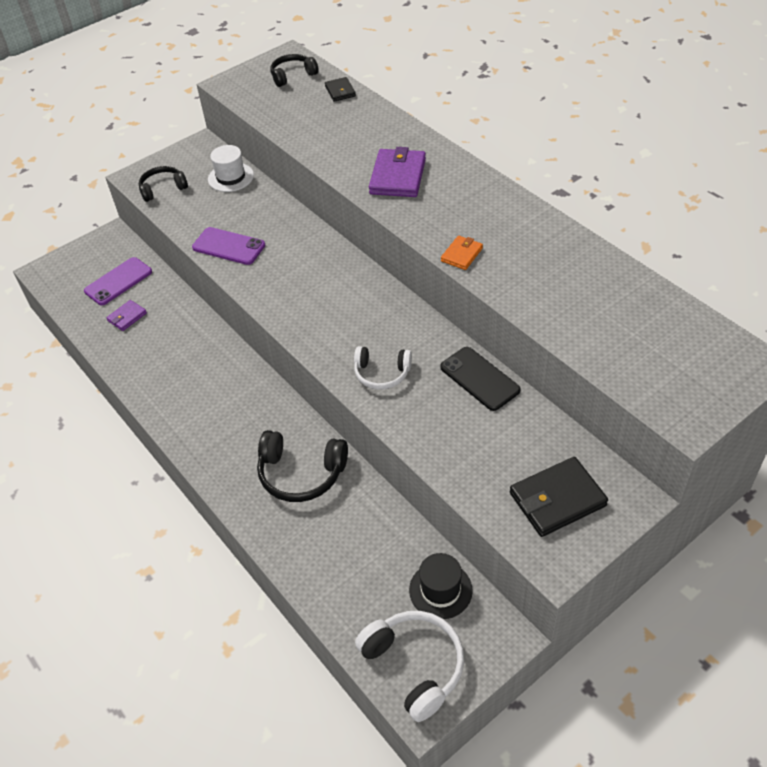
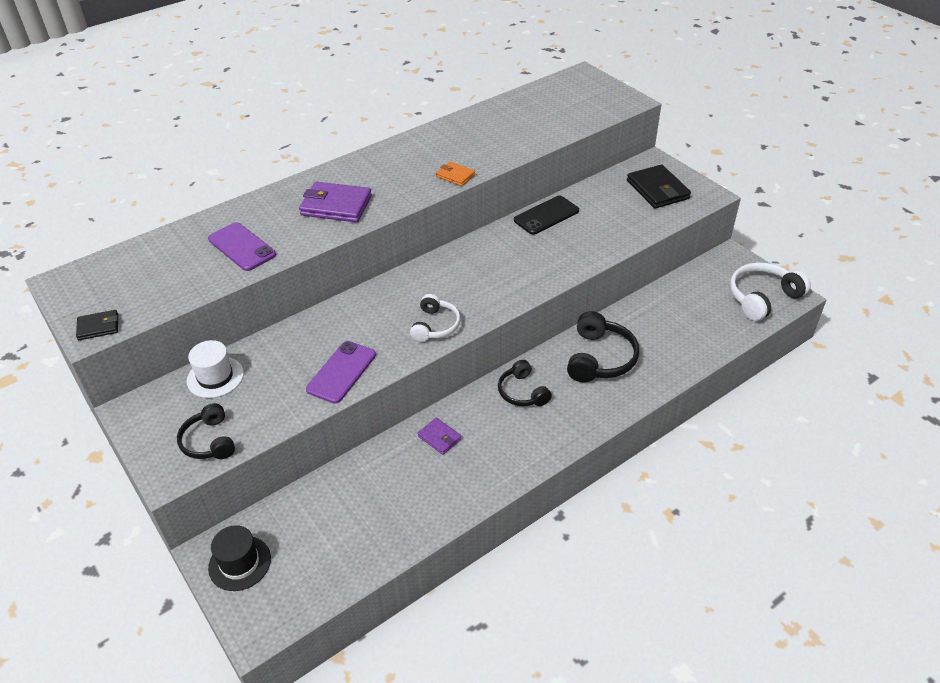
camera: 90 degrees left, 5 degrees down
purple phone [84,257,152,305] -> purple phone moved to [208,222,276,271]
purple wallet [106,300,147,331] -> purple wallet moved to [417,417,462,455]
black headphones [270,54,319,87] -> black headphones moved to [498,360,552,406]
black wallet [325,77,356,102] -> black wallet moved to [76,310,118,340]
white headphones [354,346,412,390] -> white headphones moved to [410,294,461,342]
black hat [409,553,473,619] -> black hat moved to [208,525,271,591]

